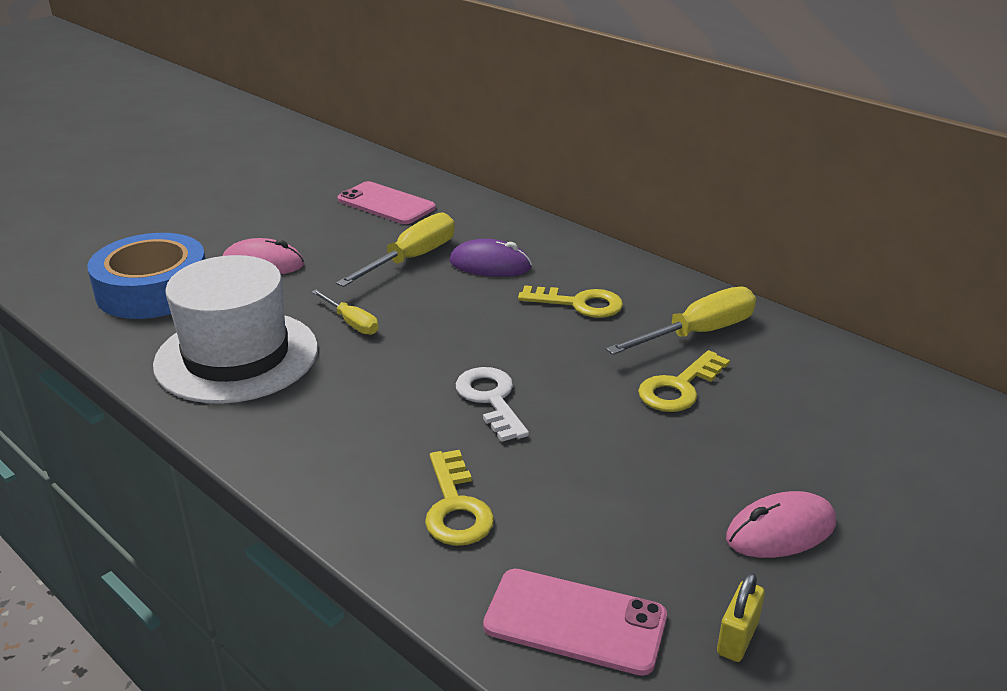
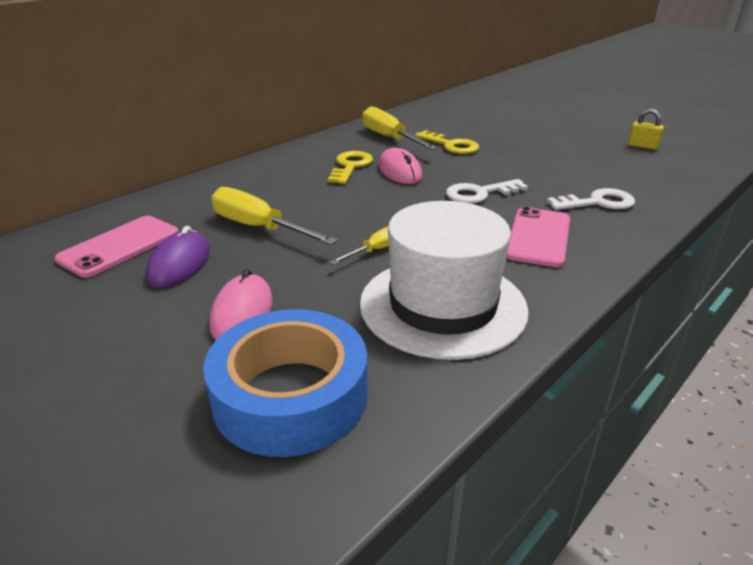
camera: 90 degrees left, 0 degrees up
yellow key [425,450,494,546] -> white key [547,188,635,210]
purple mouse [449,239,532,277] -> purple mouse moved to [146,226,210,288]
pink phone [483,569,667,676] -> pink phone moved to [506,207,570,267]
pink mouse [726,491,836,558] -> pink mouse moved to [379,148,422,184]

